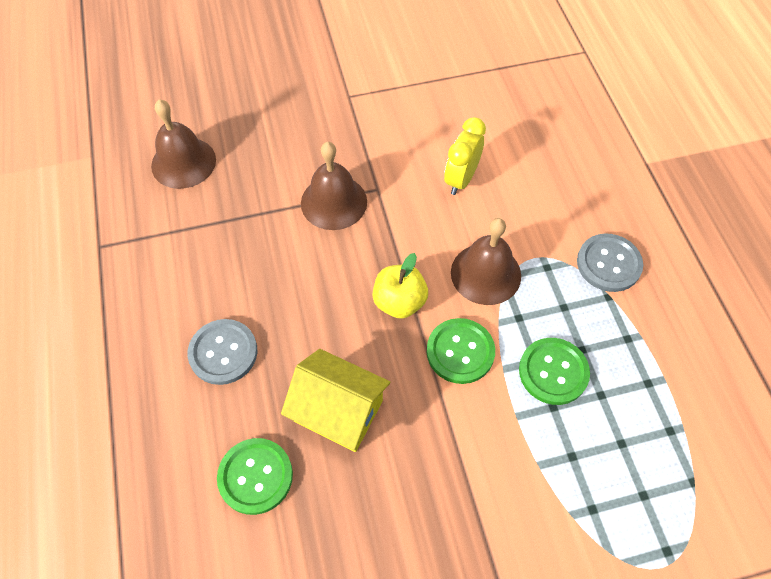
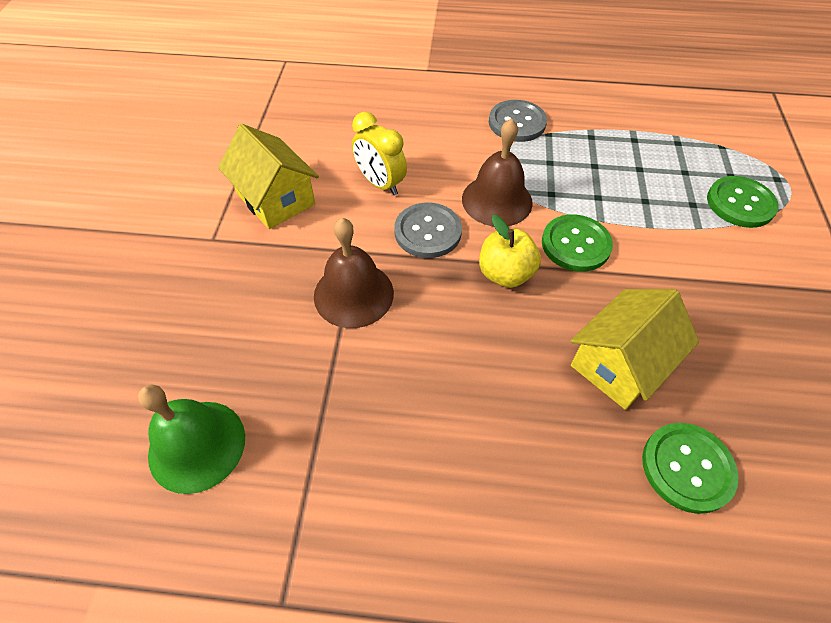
camera: 70 degrees left, 5 degrees down
brown bell [151,99,216,189] -> green bell [138,384,245,494]
grey button [188,319,257,385] -> grey button moved to [394,203,462,258]
green button [519,338,590,405] -> green button moved to [707,176,779,228]
none -> yellow house [218,124,319,229]

